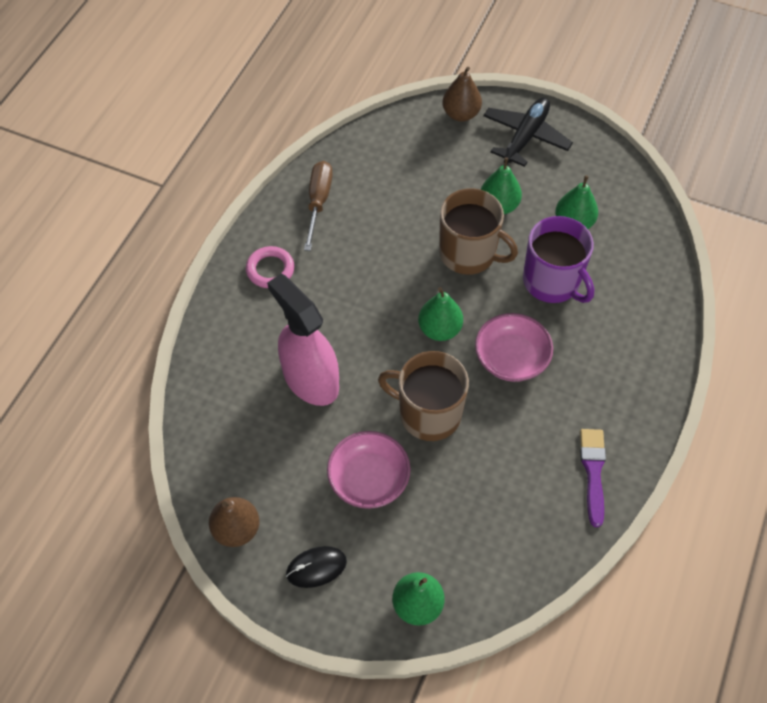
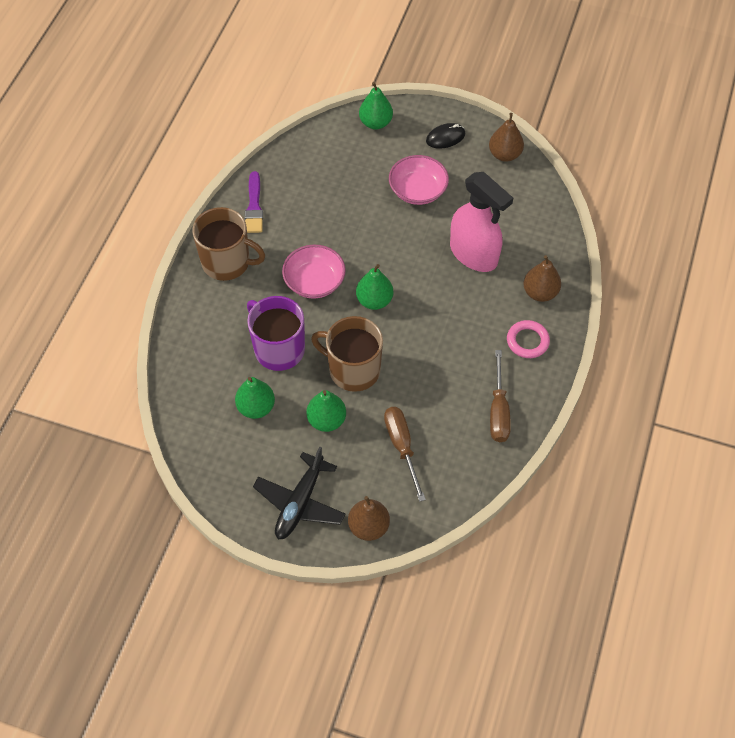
camera: 175 degrees right, 0 degrees up
brown mug [378,351,469,441] -> brown mug moved to [192,207,265,281]
none -> brown screwdriver [384,407,426,502]
none -> brown pear [523,255,561,302]

